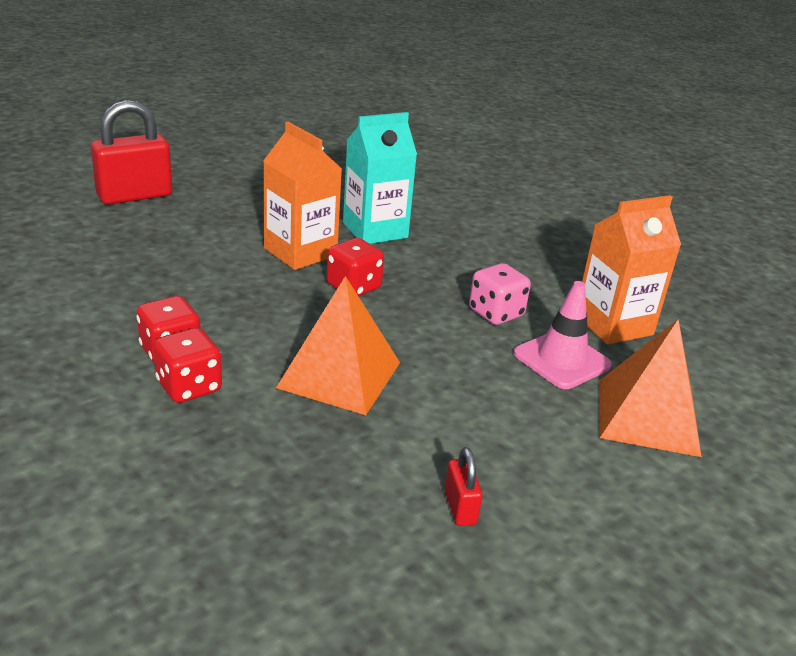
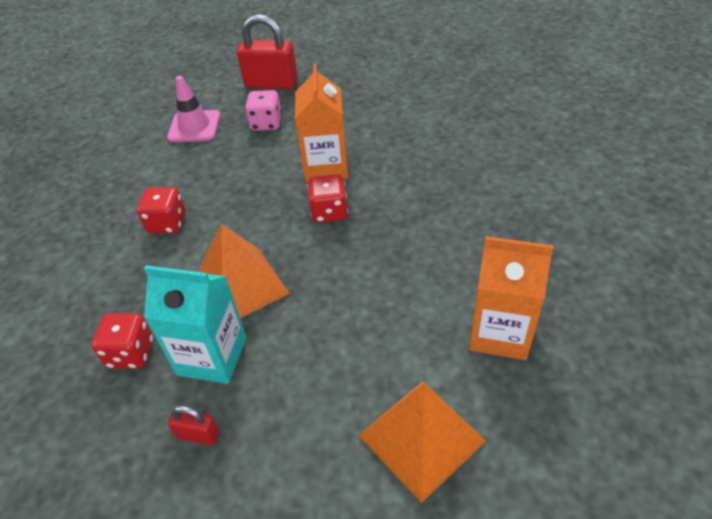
camera: 45 degrees right, 15 degrees up
red dice [154,328,222,403] -> red dice moved to [92,313,153,369]
turquoise carton [343,112,417,244] -> turquoise carton moved to [144,265,247,384]
red padlock [445,447,483,526] -> red padlock turned 75 degrees clockwise [168,405,219,445]
pink dice [469,263,531,325] -> pink dice moved to [245,90,282,131]
pink traffic cone [514,281,612,389] -> pink traffic cone moved to [167,76,221,142]

